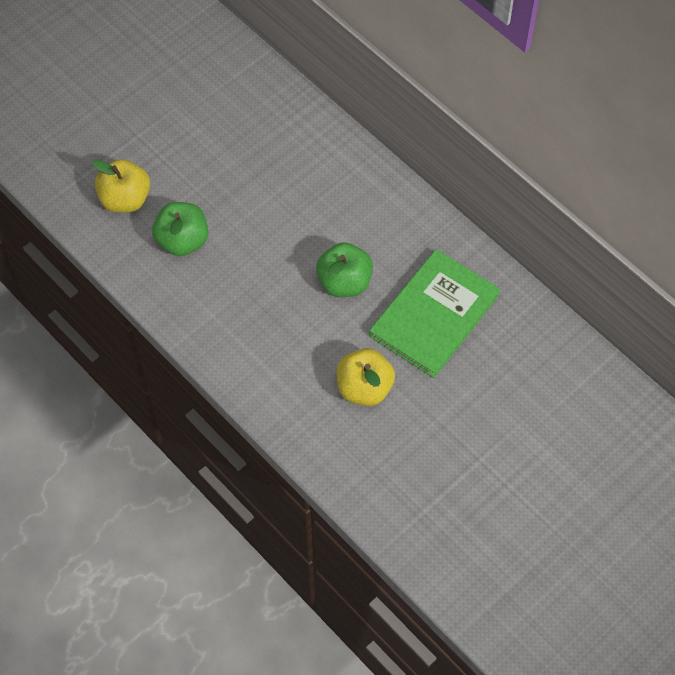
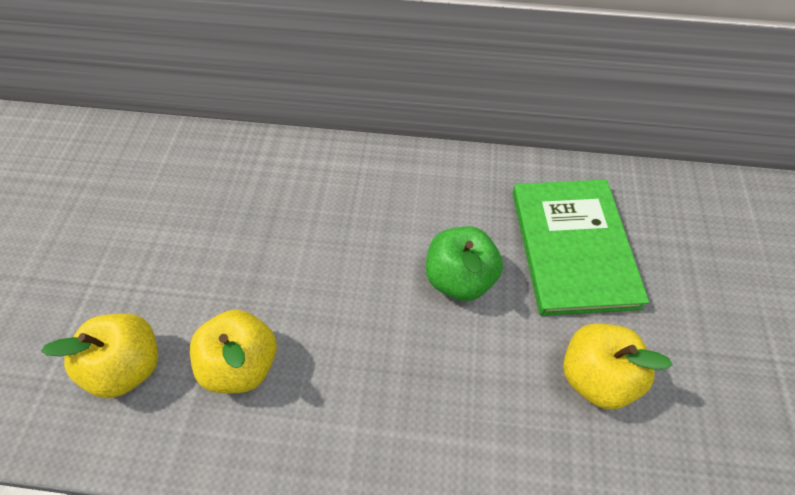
camera: 40 degrees left, 5 degrees down
green apple [152,202,208,256] -> yellow apple [190,310,277,393]

